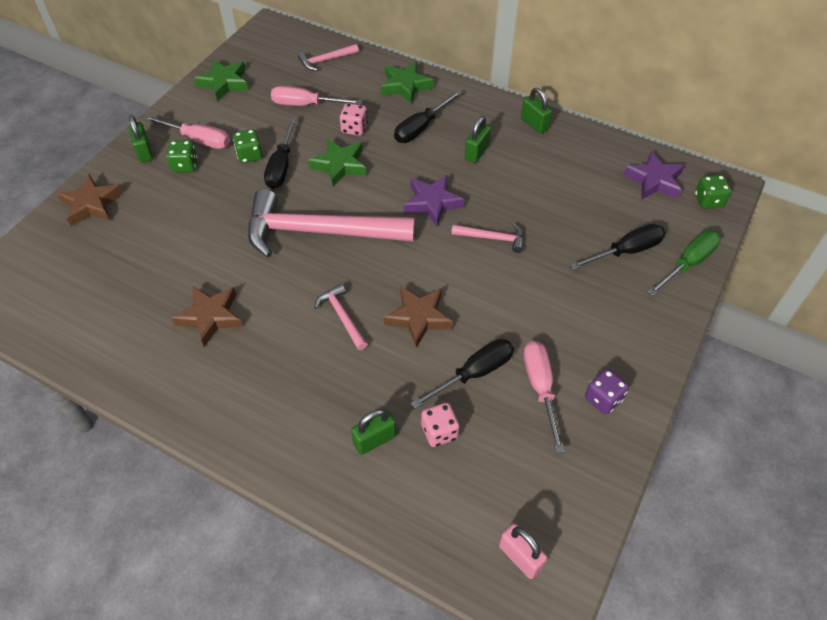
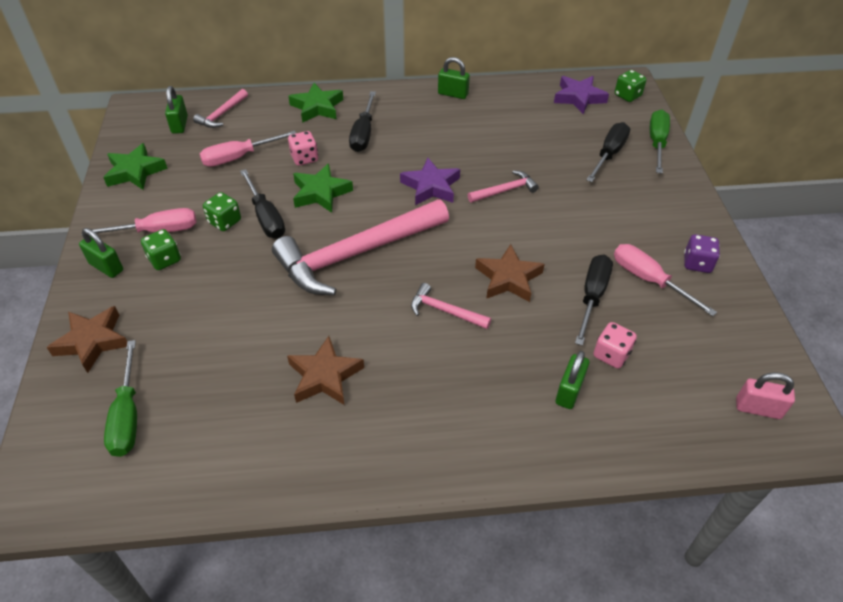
camera: 35 degrees left, 5 degrees down
green padlock [465,116,491,163] -> green padlock moved to [165,86,188,134]
none -> green screwdriver [104,340,137,457]

